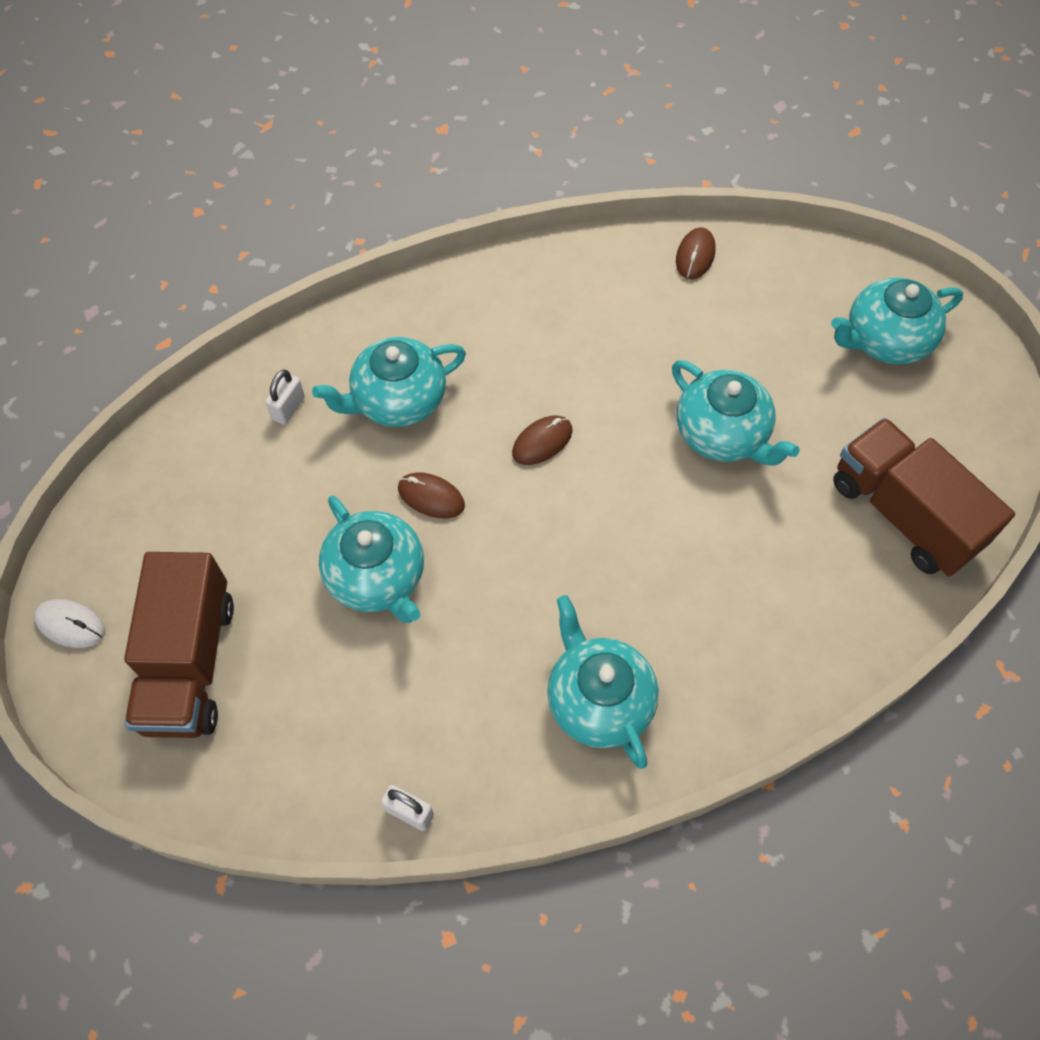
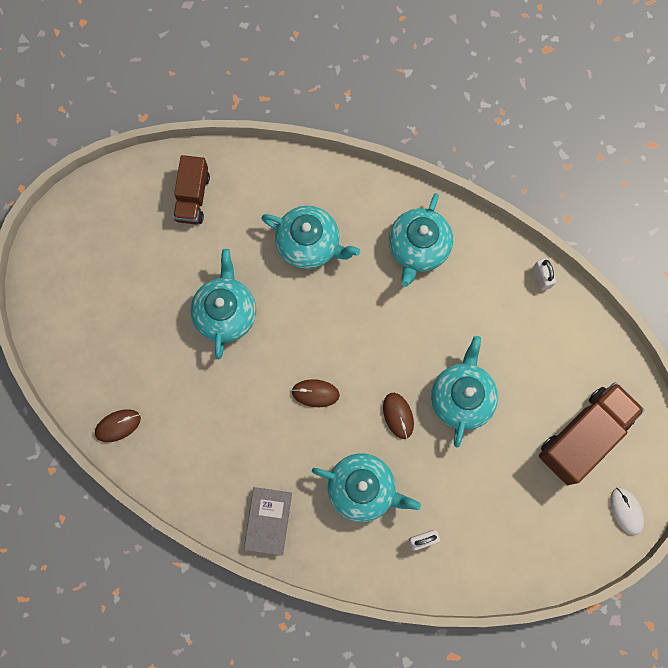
camera: 135 degrees left, 15 degrees up
turquoise teapot [831,278,963,364] -> turquoise teapot moved to [261,206,360,269]
brown truck [833,418,1015,576] -> brown truck [173,155,210,224], size x0.63
none -> grey book [244,487,292,556]

